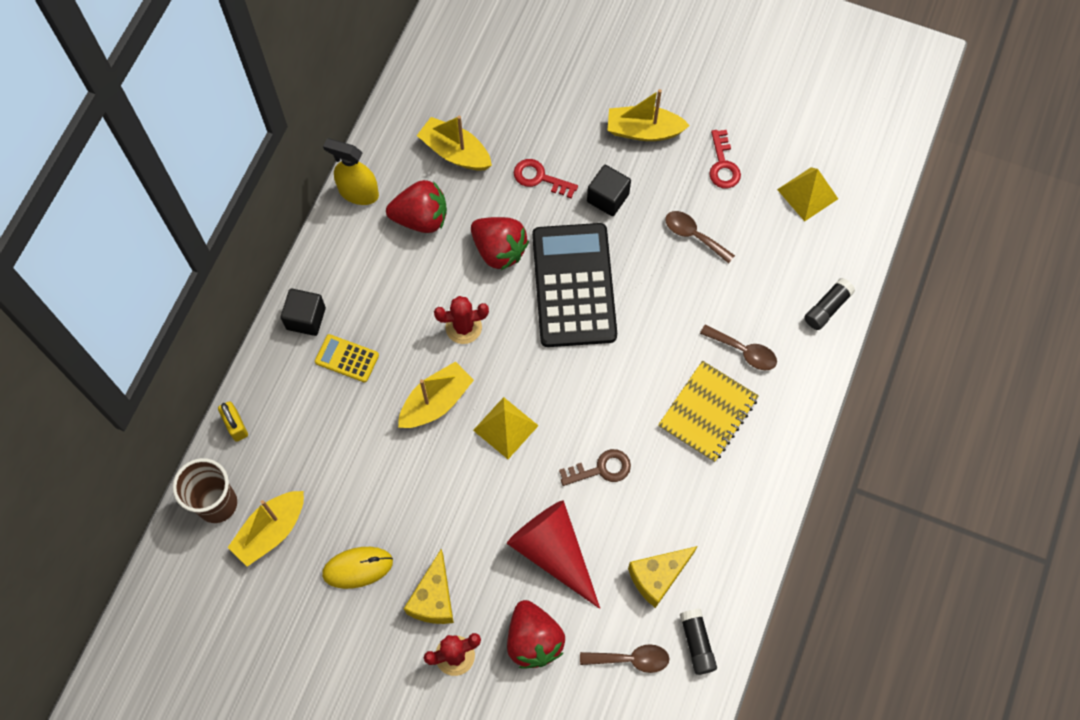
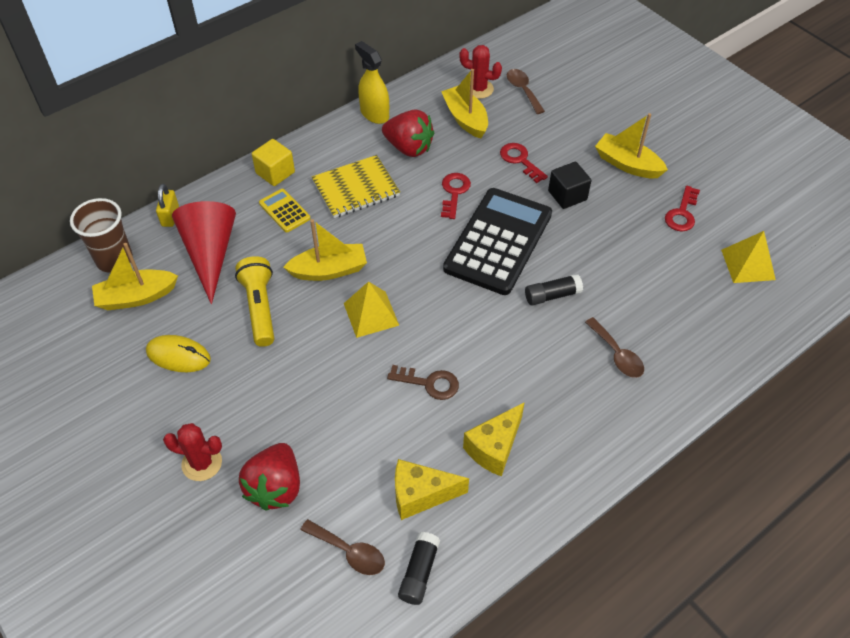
camera: 30 degrees right, 15 degrees down
black cube [281,288,326,336] -> yellow cube [252,139,295,186]
yellow cheese [404,549,454,624] -> yellow cheese moved to [463,402,525,476]
red cactus [434,296,489,344] -> red cactus moved to [459,45,502,99]
red strawberry [471,217,529,270] -> red key [441,173,471,219]
red cone [507,500,600,609] -> red cone moved to [172,201,236,304]
yellow notebook [658,361,759,462] -> yellow notebook moved to [312,155,400,218]
brown spoon [665,211,735,263] -> brown spoon moved to [507,69,545,114]
black glue stick [804,278,855,330] -> black glue stick moved to [525,274,583,306]
none -> yellow flashlight [235,256,274,347]

